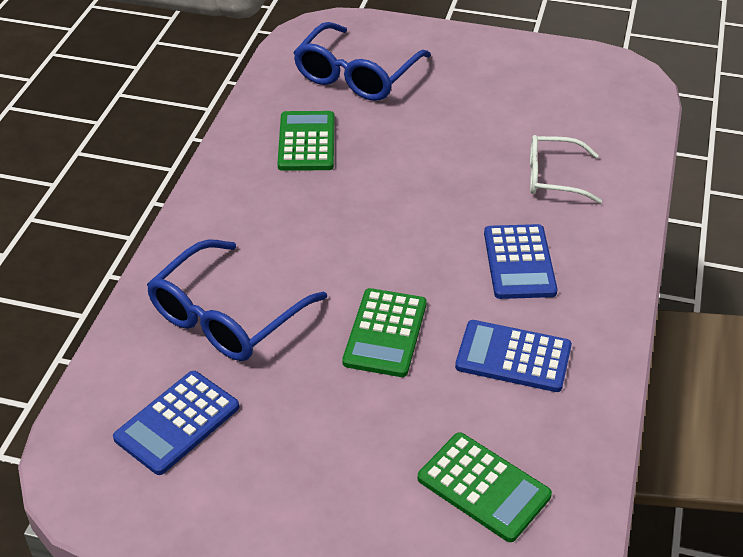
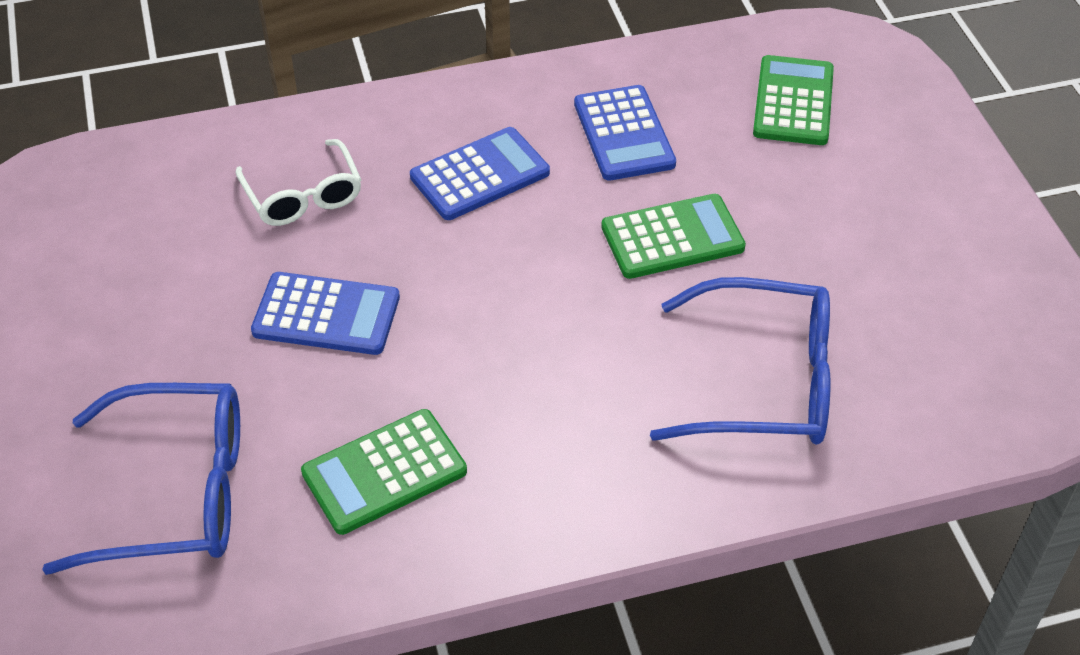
camera: 120 degrees left, 5 degrees up
blue calculator [113,371,239,475] -> blue calculator moved to [251,272,400,355]

